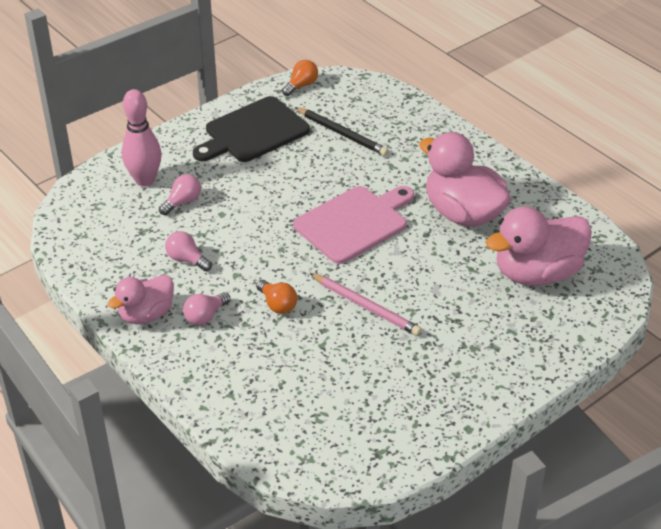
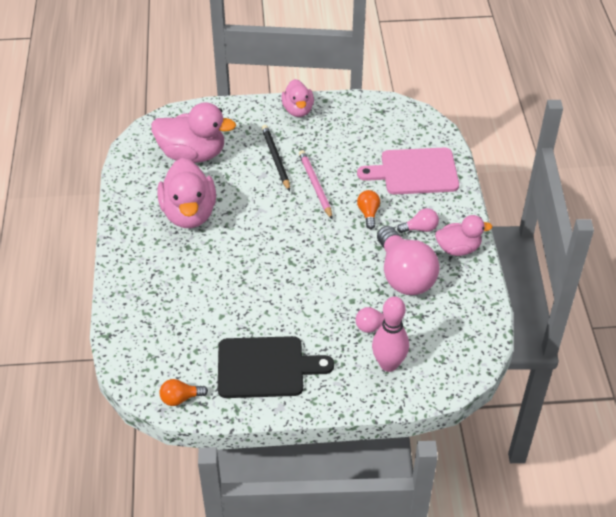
camera: 145 degrees left, 5 degrees up
pink light bulb [165,231,212,271] -> pink light bulb [377,226,440,295], size x2.22
pink cutting board [293,186,414,264] -> pink cutting board moved to [357,148,459,194]
black pencil [295,107,389,156] -> black pencil moved to [262,125,290,192]
none -> pink duck [281,79,314,117]

